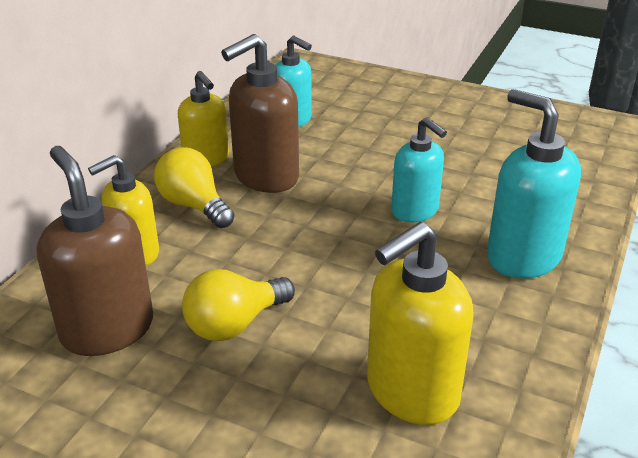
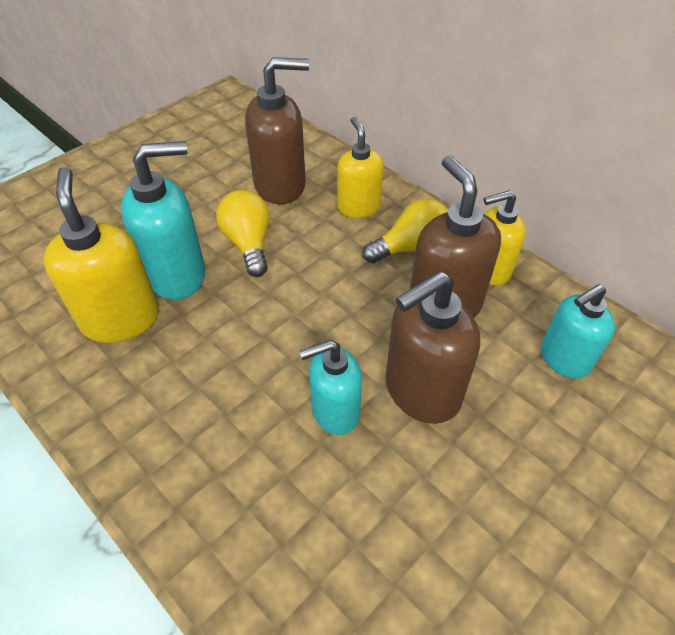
camera: 110 degrees right, 15 degrees up
turquoise soap dispenser [487,89,581,279] -> turquoise soap dispenser moved to [121,141,205,300]
none -> brown soap dispenser [386,271,480,424]

